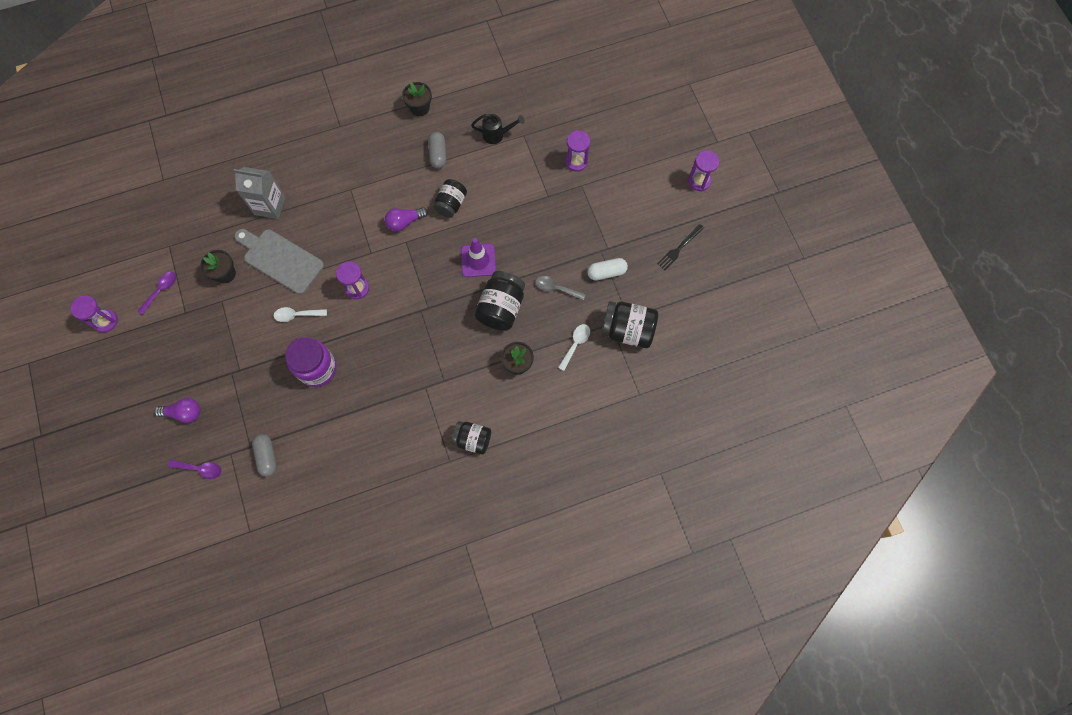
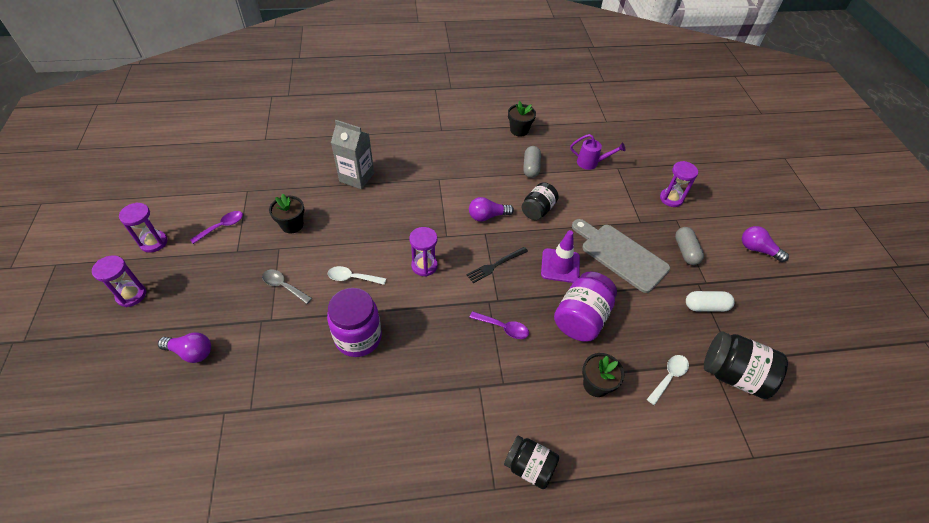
camera: 10 degrees right, 20 degrees down
purple spoon [168,460,222,479] -> purple spoon moved to [469,311,529,339]
grey cutting board [234,229,324,294] -> grey cutting board moved to [572,219,670,293]
grey capsule [252,434,277,477] -> grey capsule moved to [675,227,704,265]
black watering can [471,114,525,144] -> purple watering can [570,134,626,170]
black jar [475,271,525,331] -> purple jar [554,271,617,342]
grey spoon [535,276,586,300] -> grey spoon moved to [262,270,312,304]
black fork [657,224,704,270] -> black fork moved to [466,247,528,283]
purple hourglass [688,151,719,191] -> purple hourglass moved to [92,255,146,307]
none -> purple light bulb [742,226,789,262]

